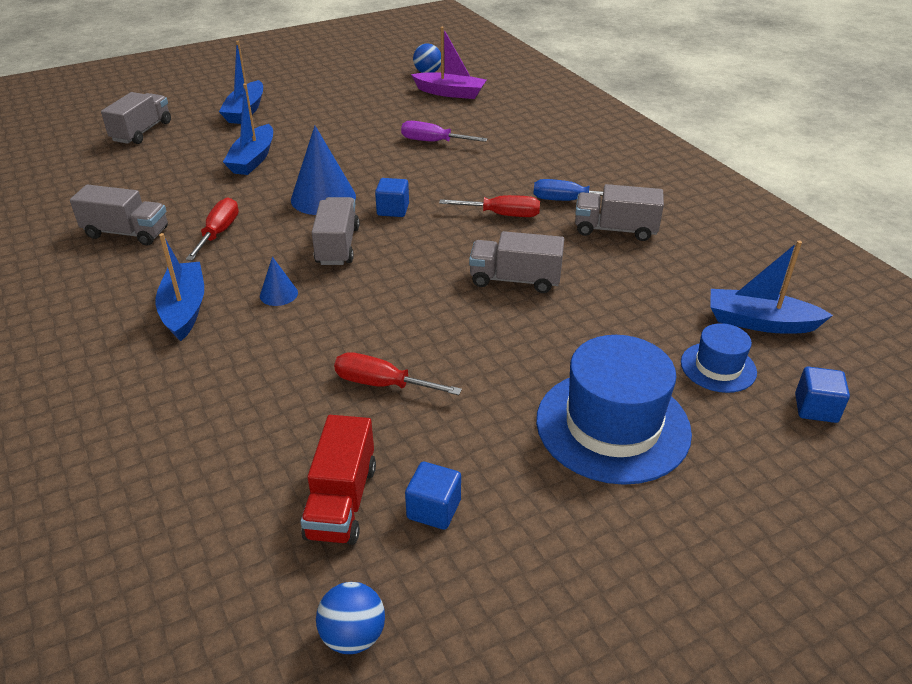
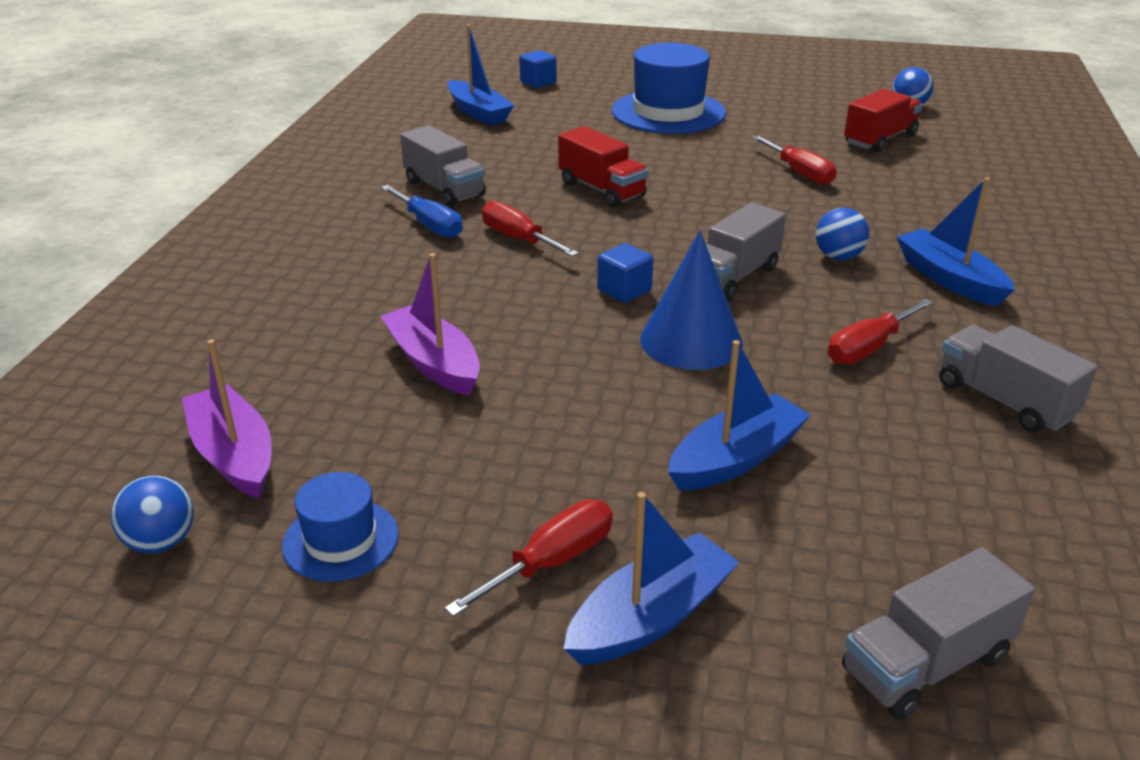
camera: 140 degrees left, 5 degrees down
blue boat [155,233,204,341] -> blue boat turned 120 degrees clockwise [897,177,1015,306]
blue cone [260,257,298,306] -> blue ball [816,208,869,260]
purple screwdriver [401,121,488,142] -> purple boat [380,253,480,396]
blue cube [405,462,461,530] -> none
grey truck [469,231,564,293] -> red truck [558,126,648,207]
blue hat [681,323,757,393] -> blue hat moved to [282,472,398,582]
none -> red screwdriver [444,499,613,617]

